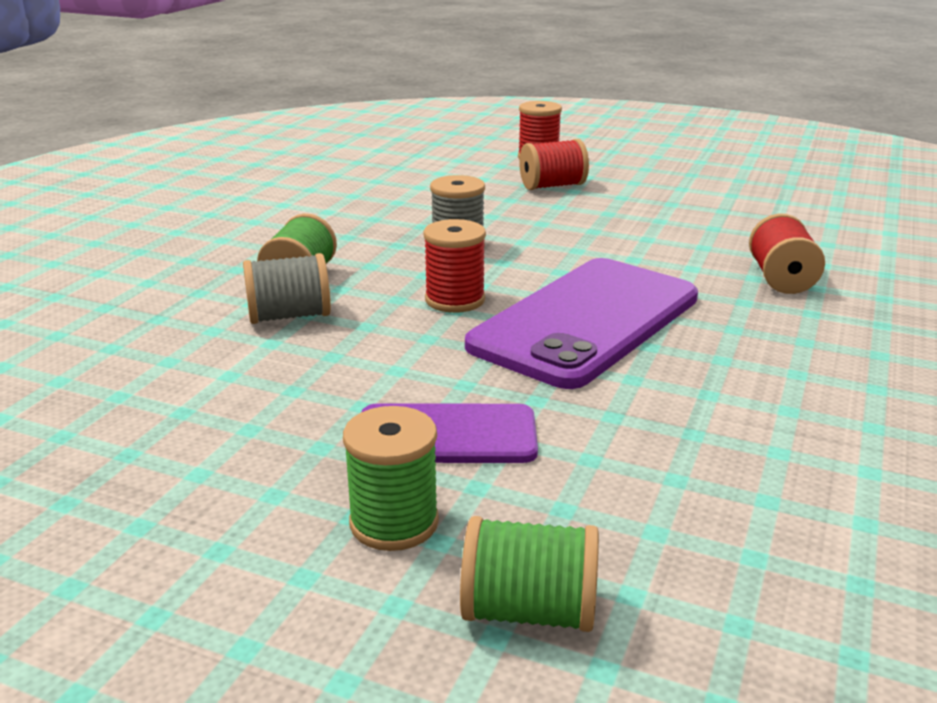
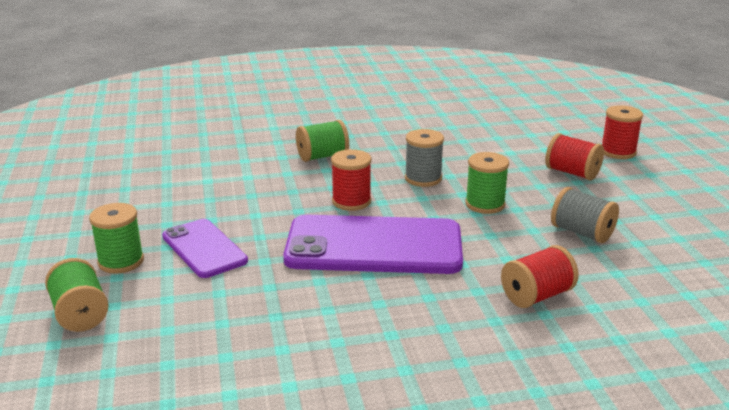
camera: 55 degrees right, 0 degrees up
grey spool [243,253,331,324] -> grey spool moved to [551,187,619,243]
none -> green spool [465,152,509,214]

